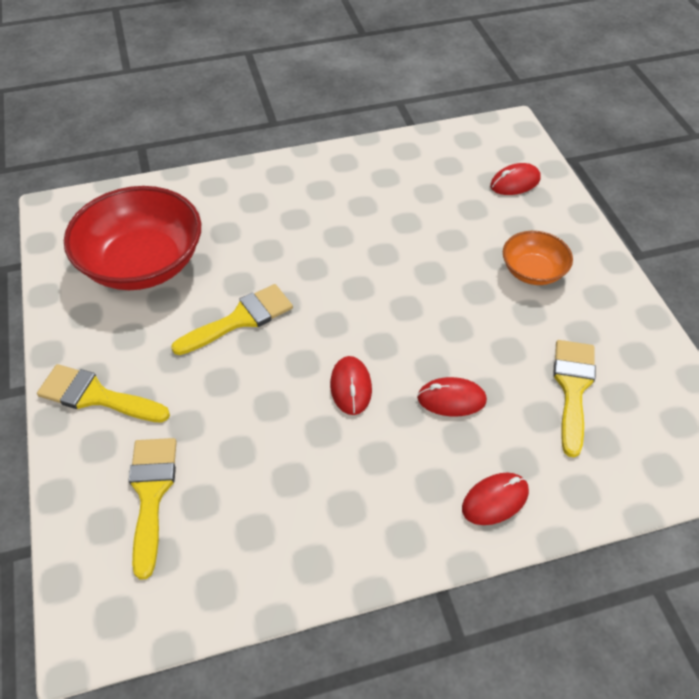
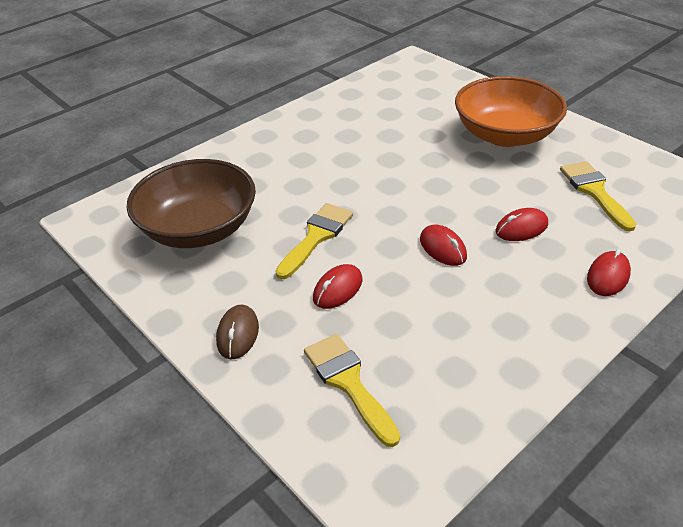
camera: 25 degrees left, 10 degrees down
yellow brush [37,364,170,423] -> brown mouse [216,305,259,359]
red bowl [64,186,201,290] -> brown bowl [127,159,256,248]
red mouse [490,163,541,195] -> red mouse moved to [313,264,362,309]
orange bowl [503,231,573,285] -> orange bowl [455,76,567,147], size x1.92

